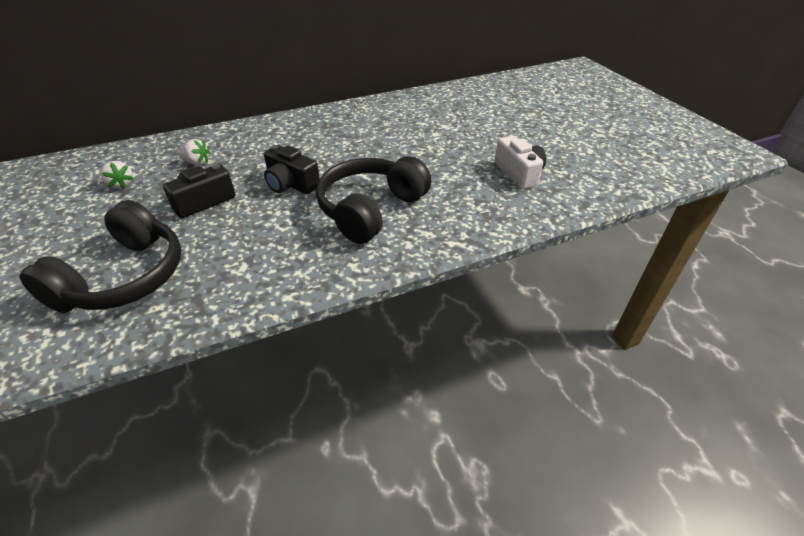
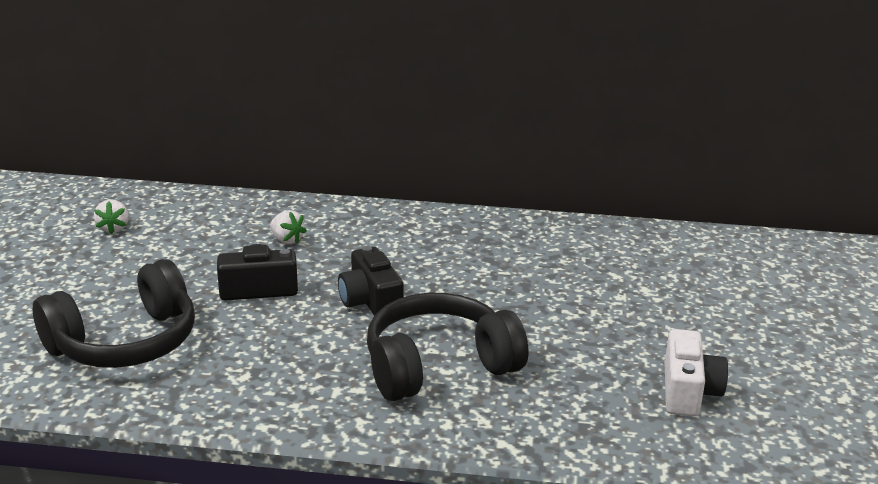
camera: 30 degrees right, 15 degrees down
white strawberry [101,161,133,189] -> white strawberry moved to [94,199,129,234]

